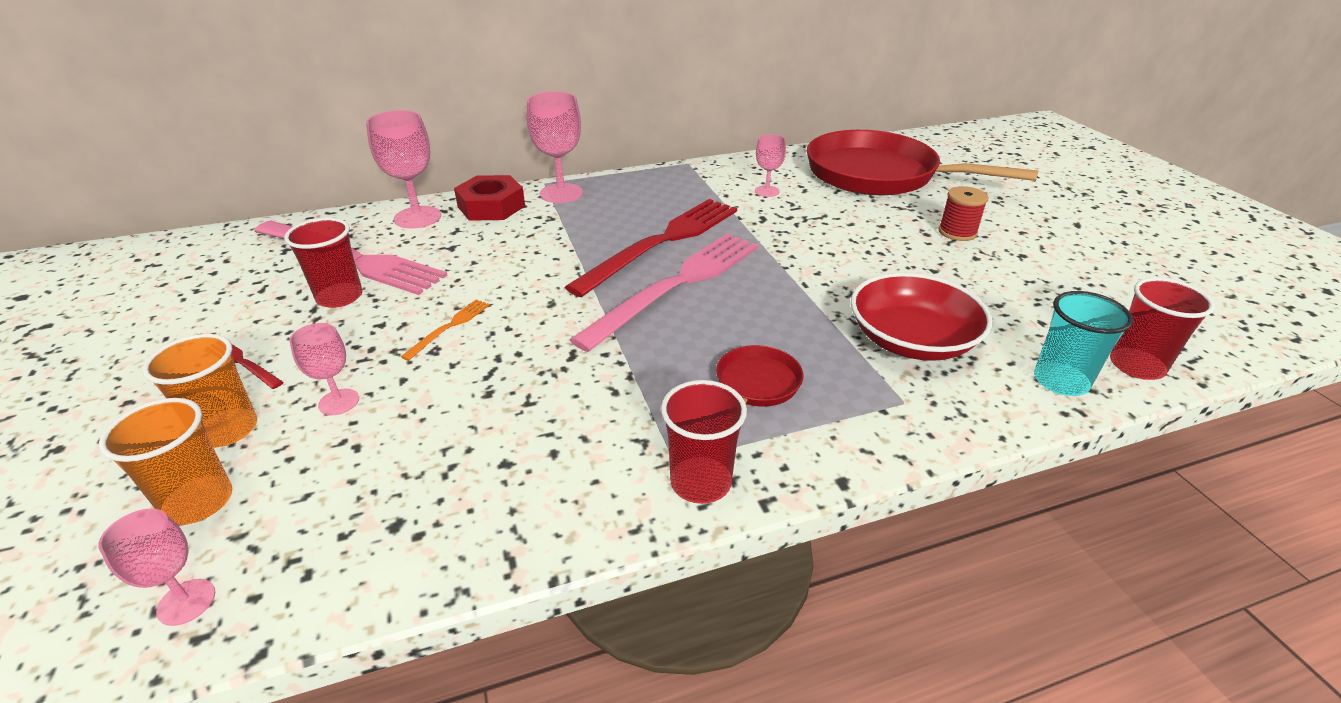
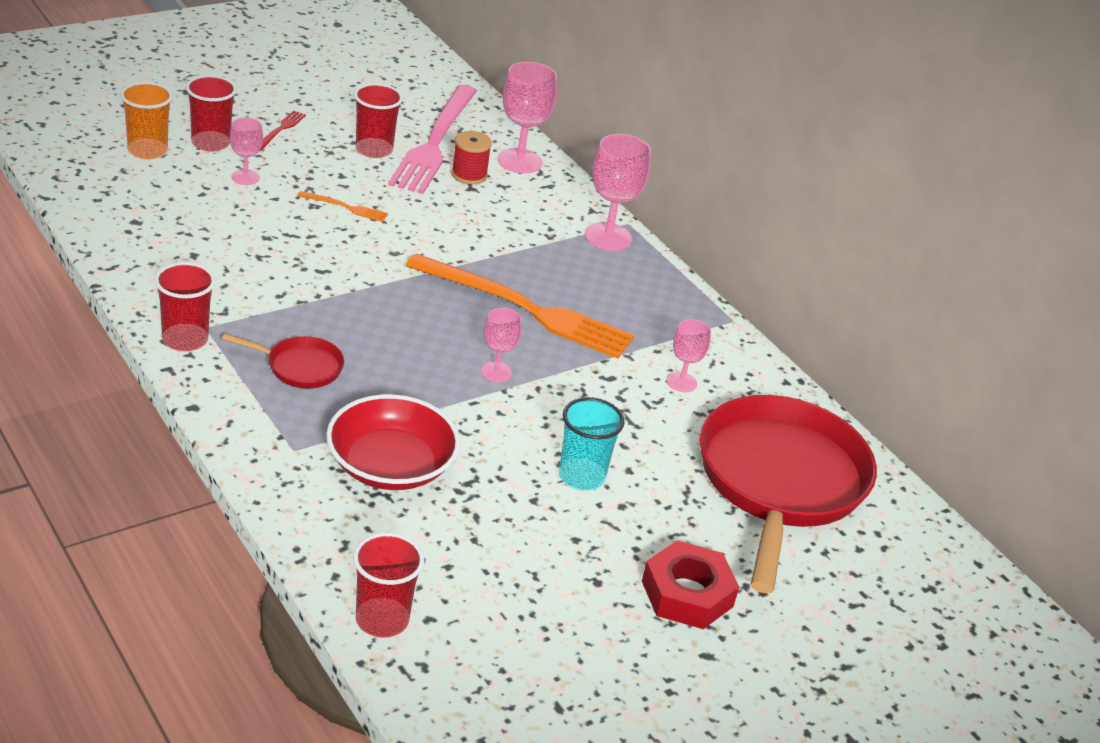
camera: 70 degrees right, 0 degrees up
pink goblet [98,509,215,626] -> pink goblet moved to [481,308,522,382]
orange cup [142,334,257,448] -> red cup [186,75,237,151]
red nut [454,175,525,221] -> red nut moved to [642,540,739,629]
red fork [565,199,737,297] -> orange fork [405,253,635,359]
pink fork [569,233,758,352] -> none
red spool [938,186,989,241] -> red spool moved to [451,131,492,184]
turquoise cup [1034,291,1133,396] -> turquoise cup moved to [559,397,625,491]

